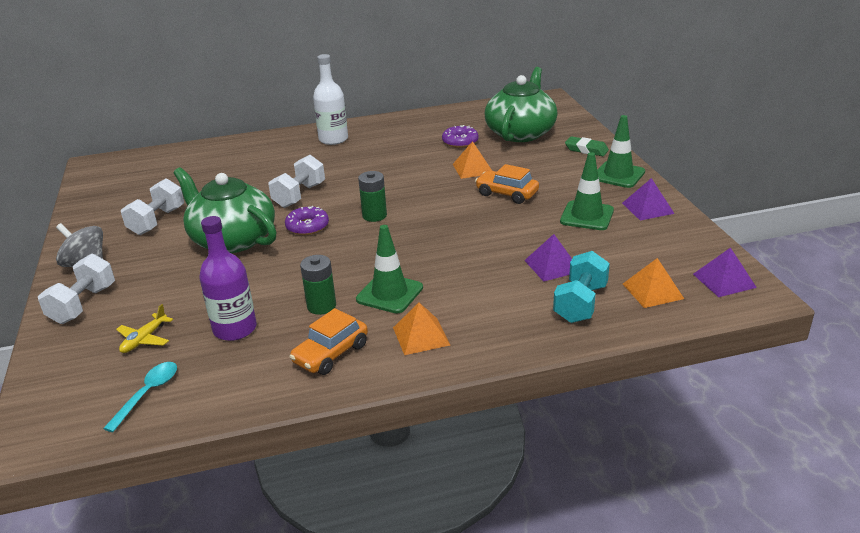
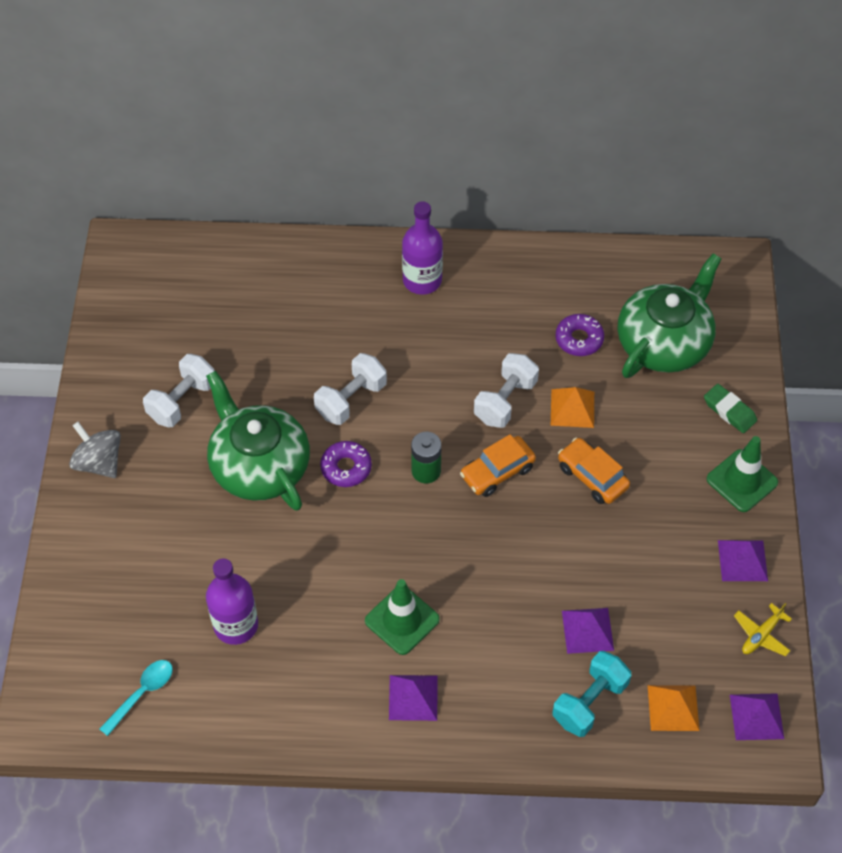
camera: 15 degrees right, 25 degrees up
white dumbbell [38,254,115,324] -> white dumbbell moved to [474,353,539,428]
yellow plane [116,304,173,353] -> yellow plane moved to [734,603,792,656]
orange car [289,308,368,375] -> orange car moved to [460,434,536,497]
green battery [300,255,336,315] -> none
white bottle [313,54,348,145] -> purple bottle [402,201,443,295]
orange pyramid [393,303,450,355] -> purple pyramid [389,675,438,721]
green traffic cone [560,152,614,230] -> none

